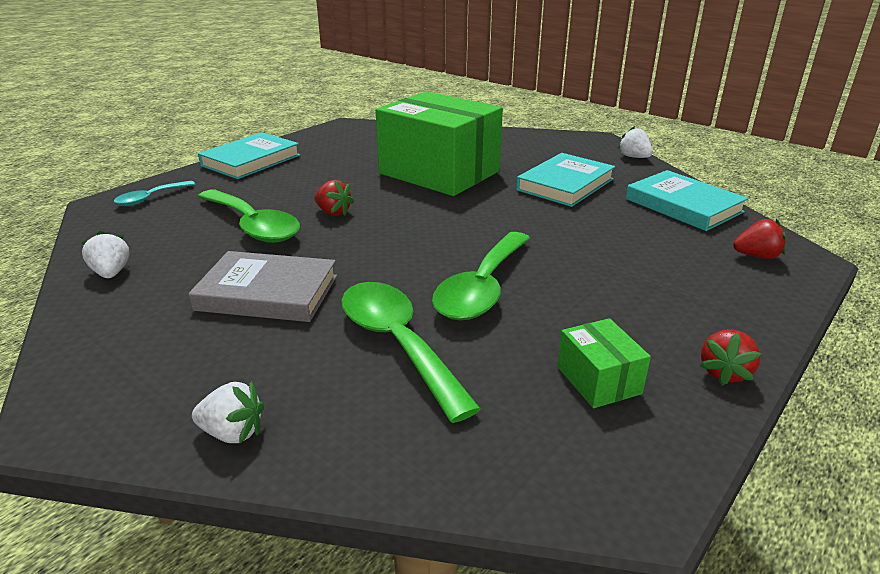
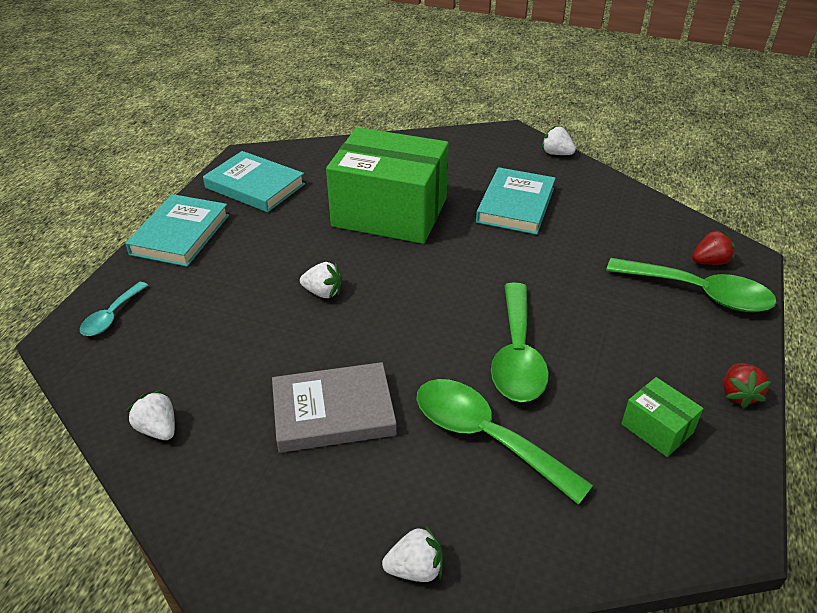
camera: 20 degrees left, 10 degrees up
green spoon [198,189,300,243] -> green spoon moved to [606,258,777,312]
red strawberry [314,180,354,216] -> white strawberry [300,262,342,298]
turquoise book [626,170,748,231] -> turquoise book moved to [203,151,305,212]

